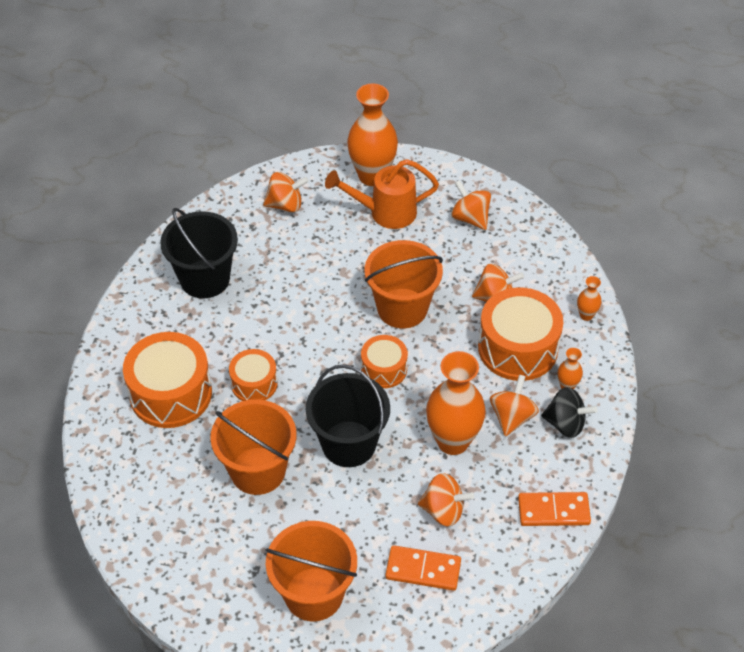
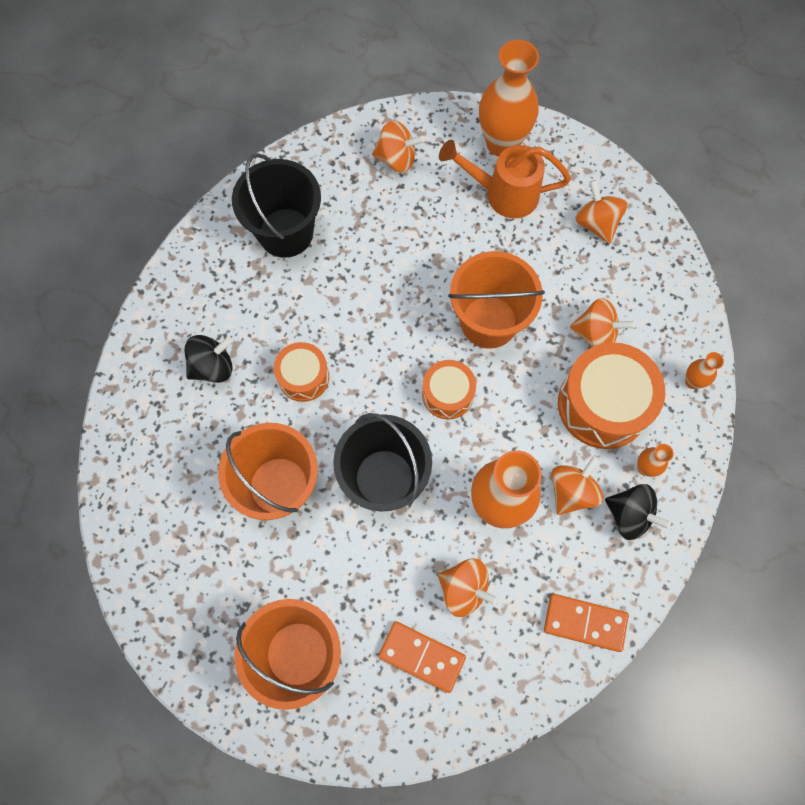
camera: 15 degrees right, 20 degrees up
orange drum [123,332,212,428] -> black spinning top [184,335,233,383]

